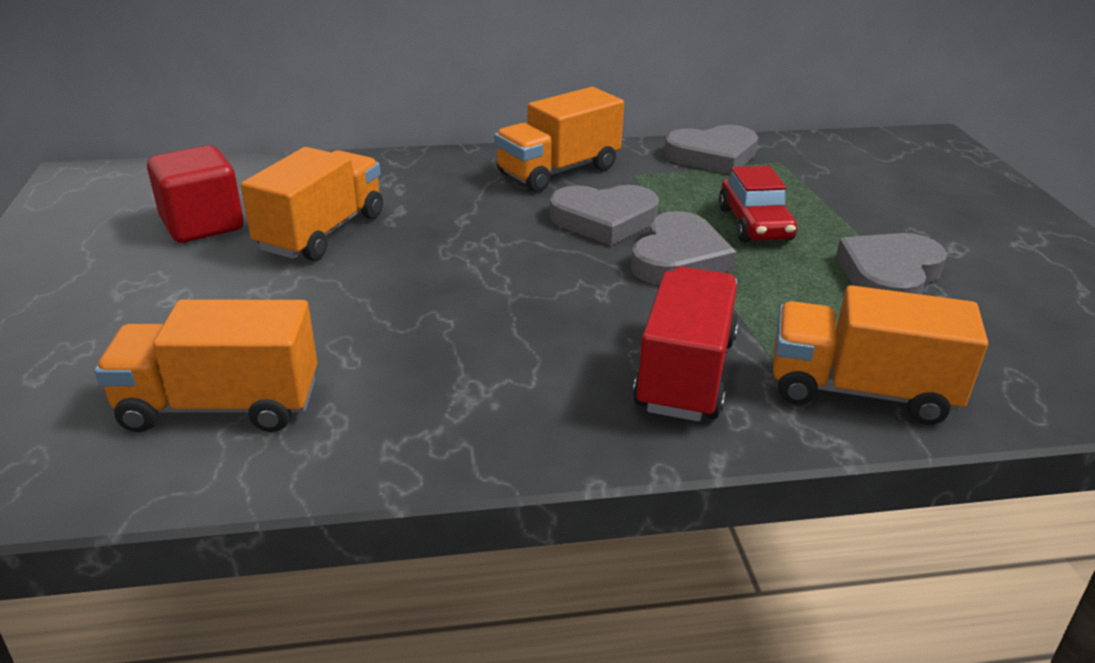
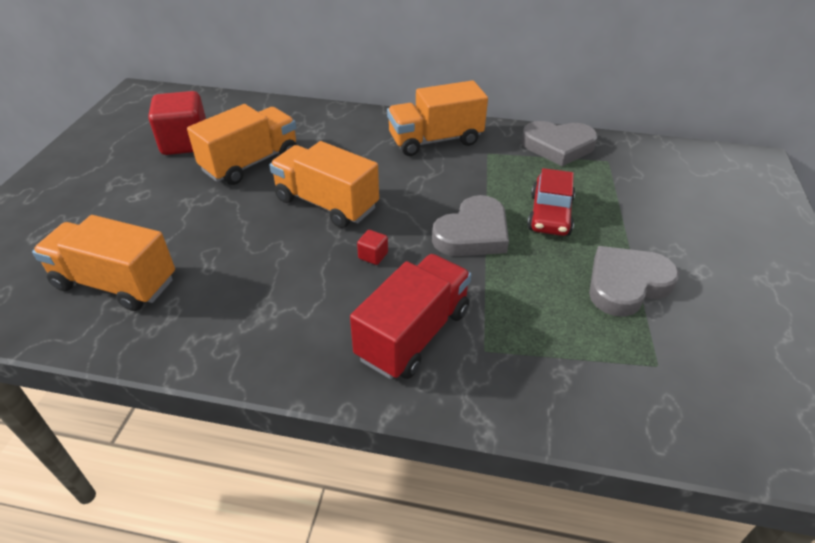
camera: 20 degrees right, 10 degrees up
grey heart [550,185,659,245] -> none
orange truck [773,285,988,425] -> orange truck moved to [269,141,379,228]
none -> red cube [357,230,388,265]

